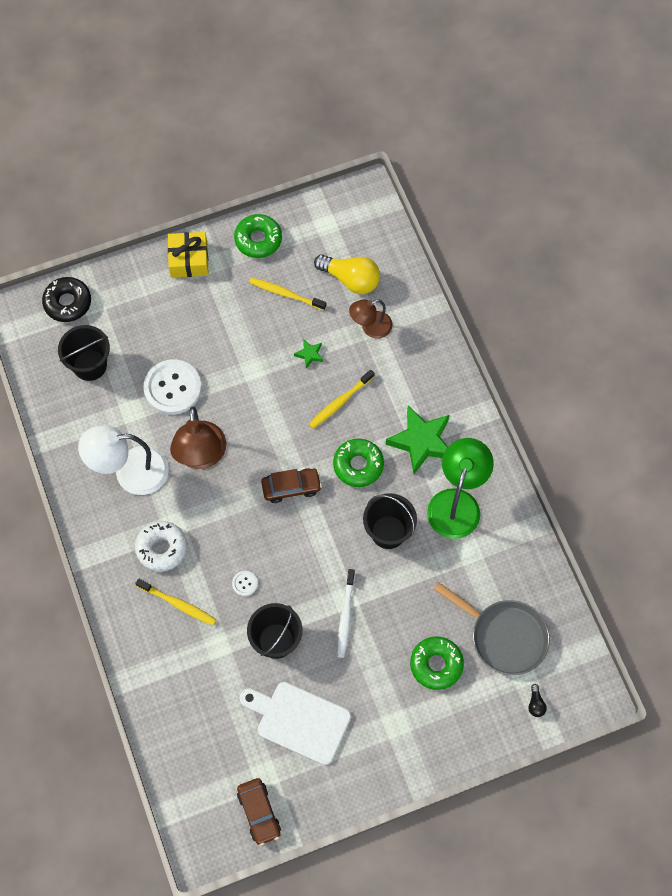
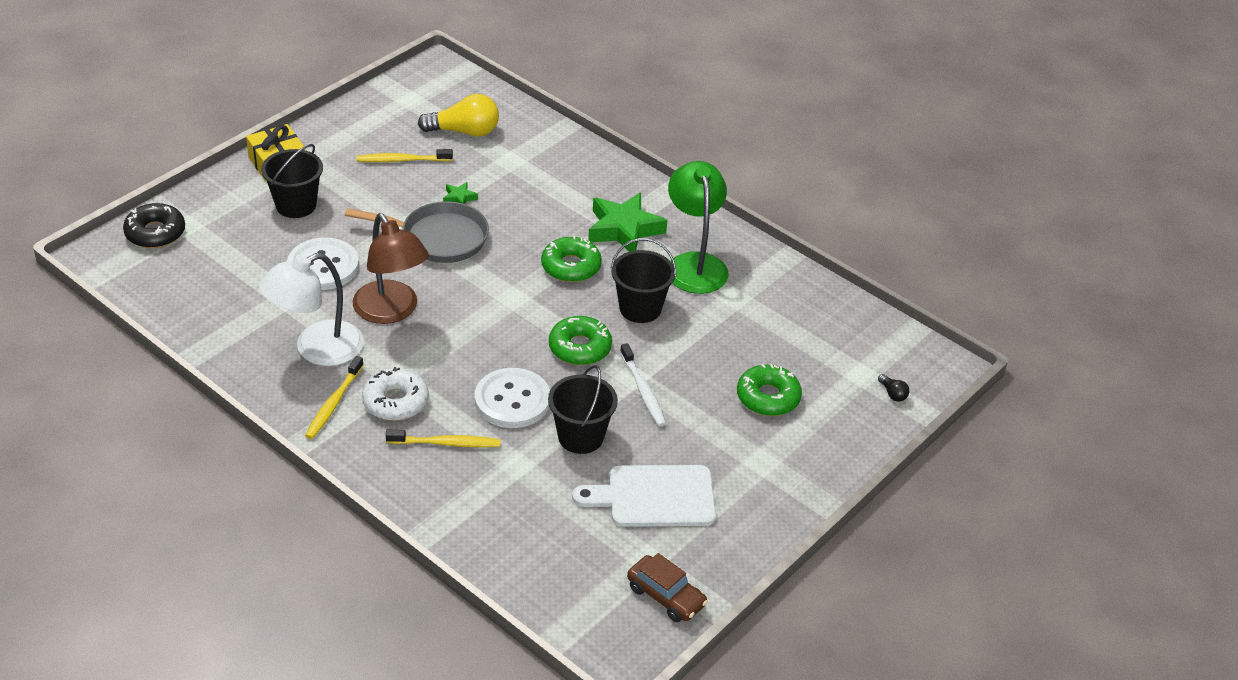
camera: 30 degrees left, 25 degrees down
black bucket [58,325,110,381] -> black bucket moved to [261,144,323,218]
white button [232,571,258,596] -> white button [475,368,550,428], size x2.36
green donut [234,214,282,258] -> green donut moved to [549,316,612,365]
brown car [261,468,322,503] -> none
yellow toothbrush [309,370,375,429] -> yellow toothbrush moved to [305,356,364,439]
brown lamp [349,299,393,339] -> none
grey pan [434,582,550,675] -> grey pan moved to [345,201,489,263]

